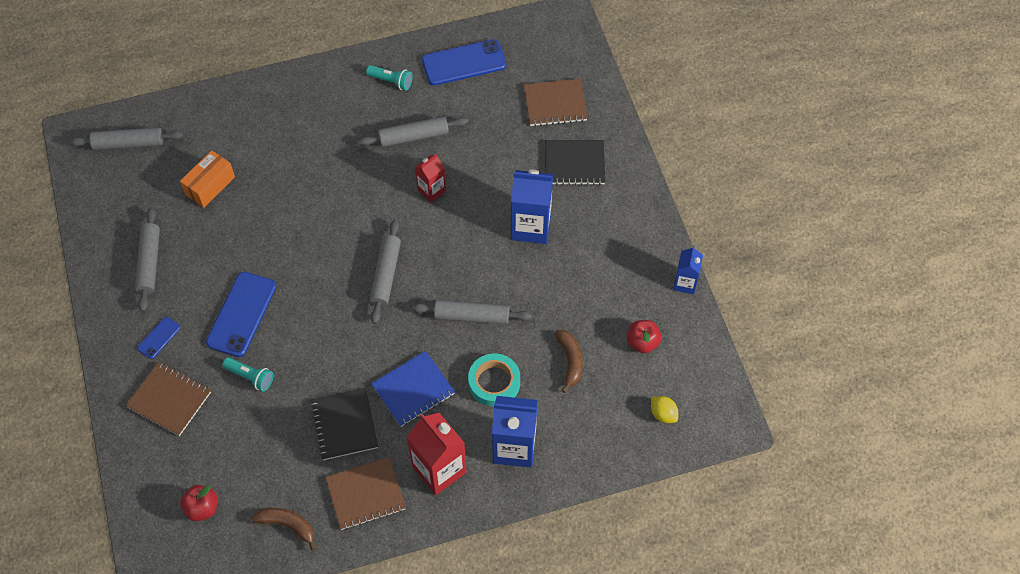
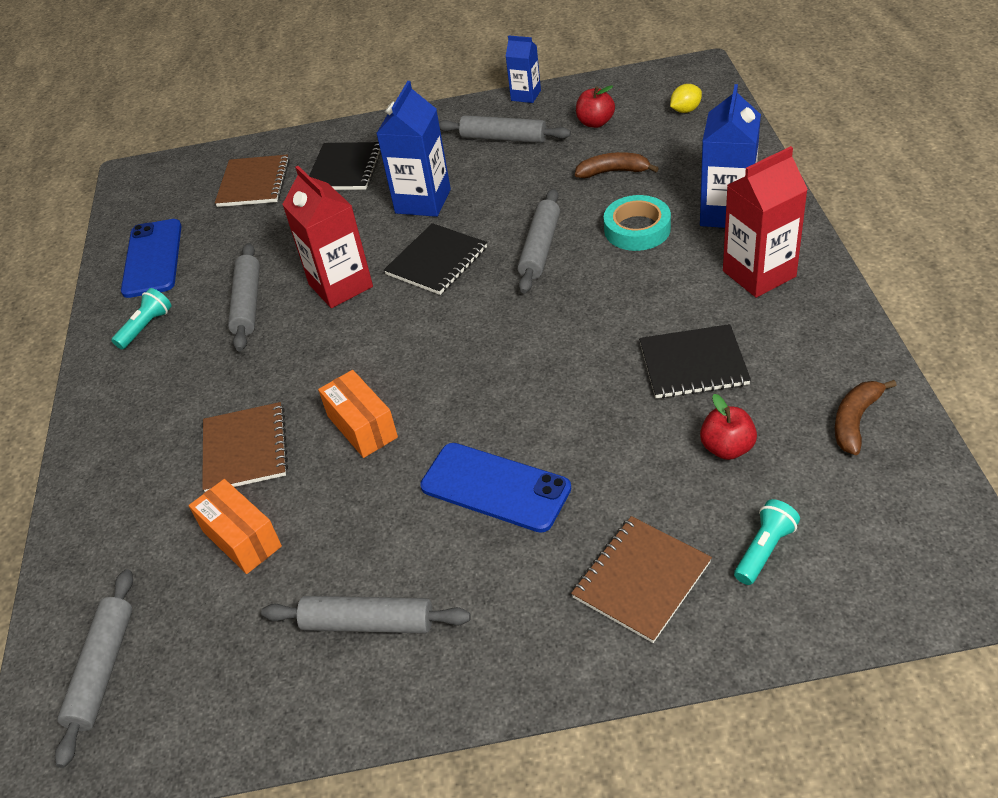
camera: 75 degrees left, 15 degrees down
blue phone [137,317,181,359] -> none
red apple [180,485,217,521] -> red apple moved to [700,394,757,460]
turquoise flashlight [222,357,274,391] -> turquoise flashlight moved to [734,499,800,585]
brown notebook [325,457,406,530] -> brown notebook moved to [202,402,288,492]
grey rolling pin [369,219,401,324] -> grey rolling pin moved to [439,115,571,143]
blue notebook [371,351,455,427] -> none
red carton [415,154,446,202] -> red carton [282,166,373,308], size x1.72
none -> orange box [318,370,398,458]
none -> black notebook [384,223,487,295]

